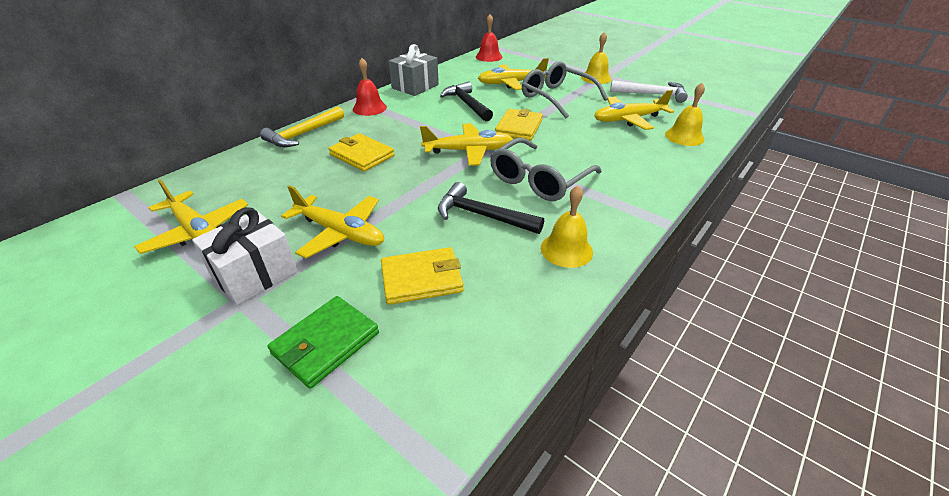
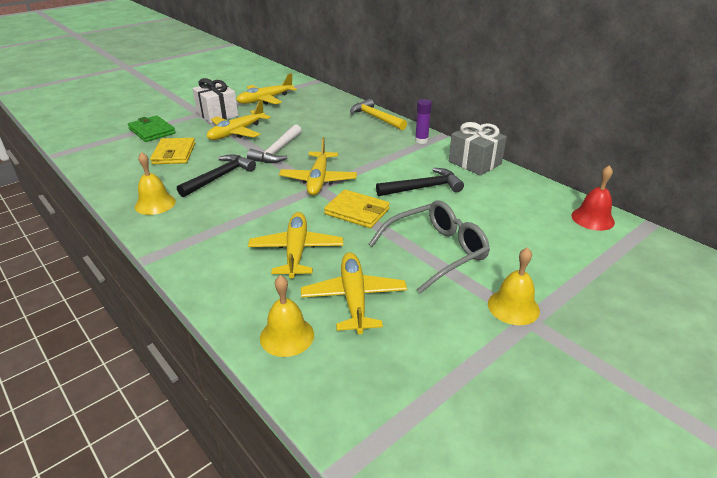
camera: 100 degrees right, 5 degrees down
yellow wallet [328,133,395,172] -> none
red bell [353,58,387,116] -> purple glue stick [415,99,432,144]
yellow plane [478,58,549,90] -> yellow plane moved to [248,212,343,278]
grey glasses [490,138,602,201] -> none
white hammer [610,80,688,103] -> white hammer moved to [247,124,302,163]

